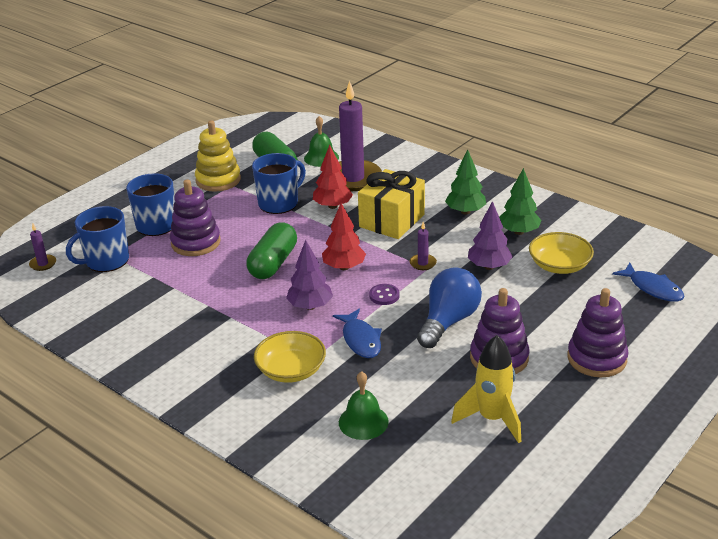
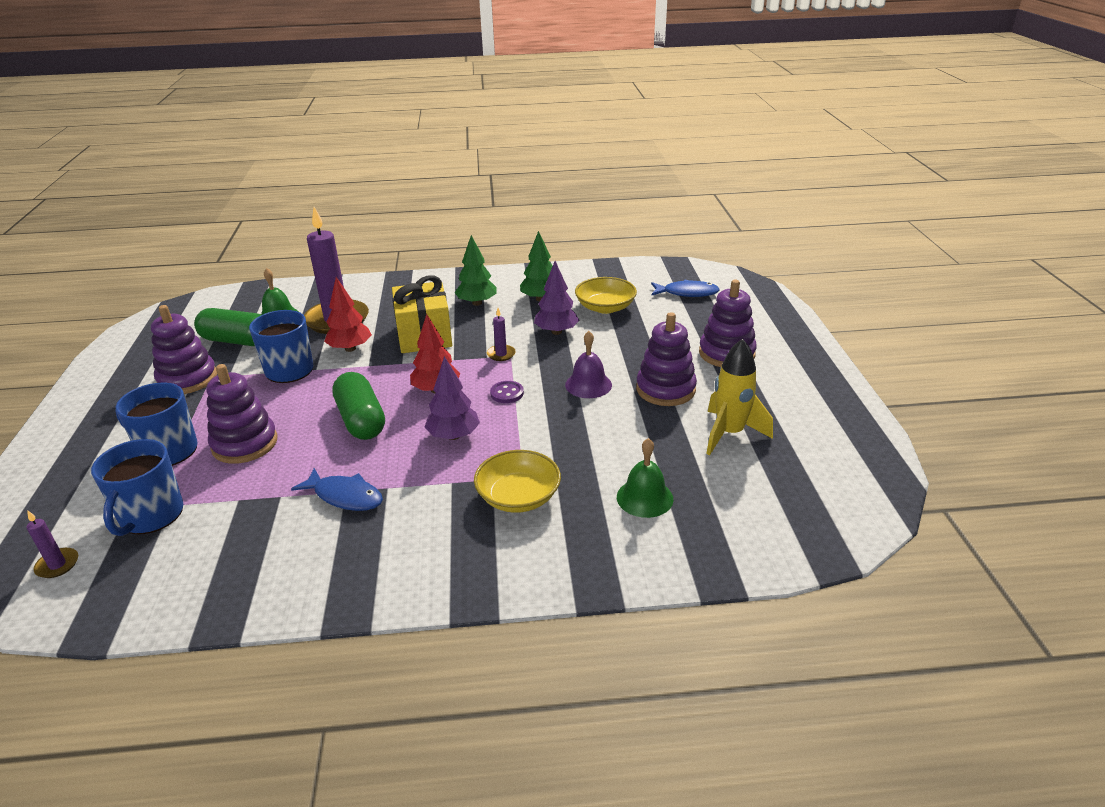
camera: 45 degrees left, 0 degrees up
yellow stacking toy [195,120,241,191] -> purple stacking toy [151,305,217,394]
blue fish [333,309,382,358] -> blue fish moved to [291,468,383,511]
blue light bulb [417,267,482,348] -> purple bell [565,331,612,398]

